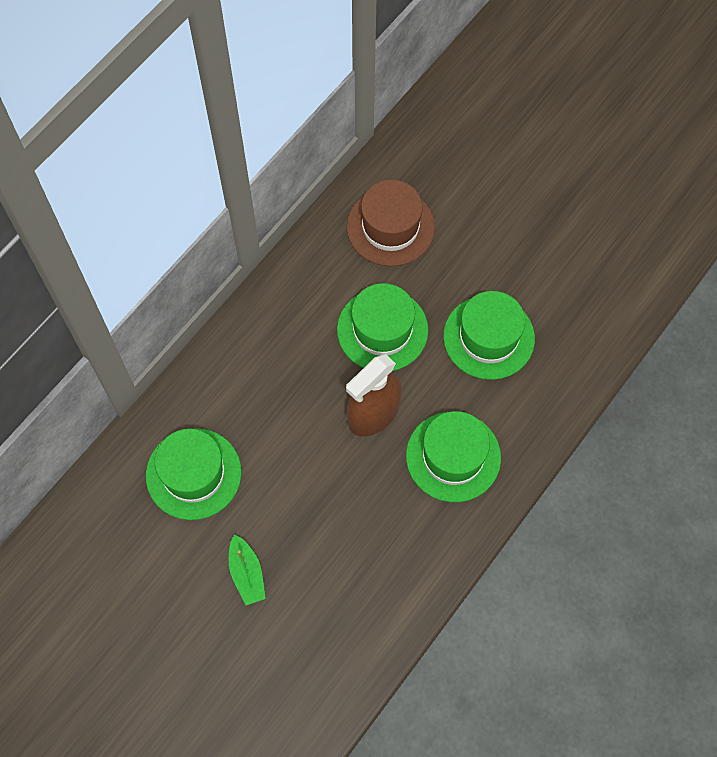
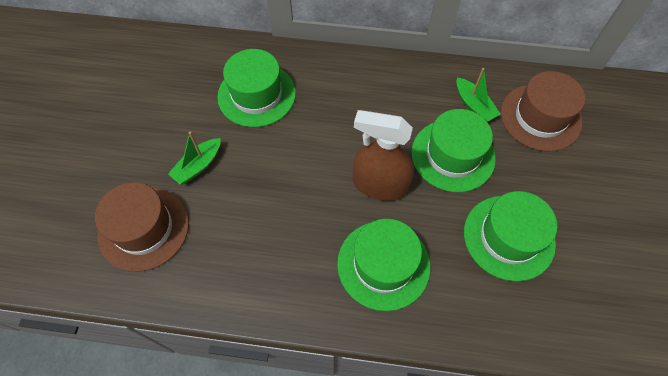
camera: 60 degrees right, 5 degrees down
none -> brown hat [95,182,189,272]
none -> green boat [457,68,501,122]

